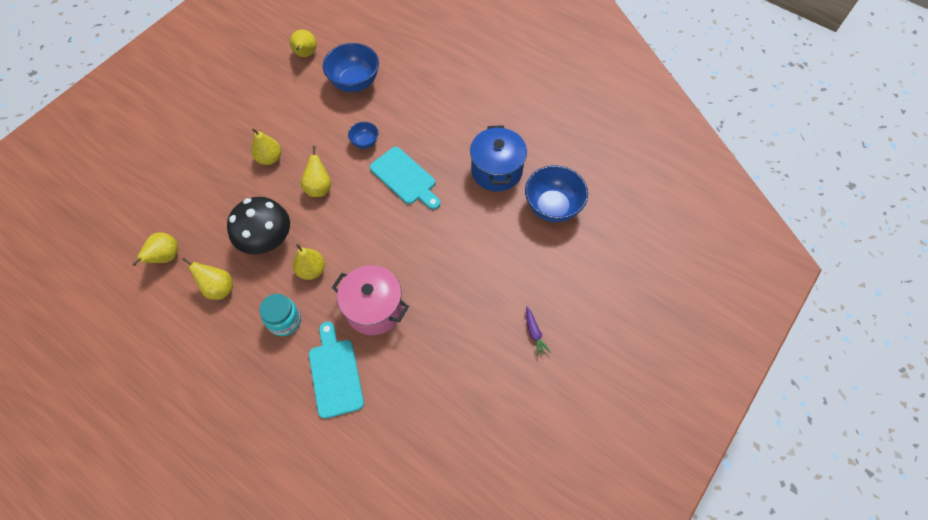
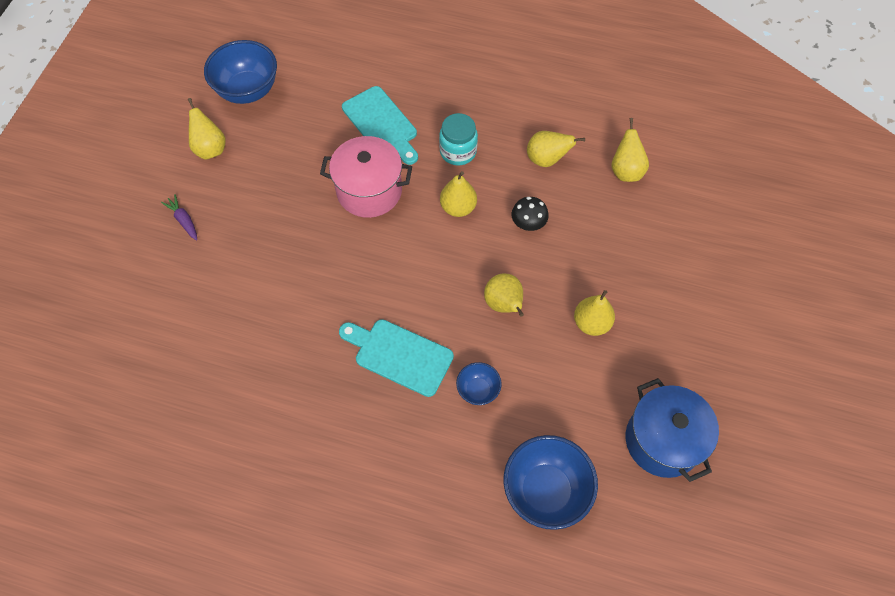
camera: 160 degrees right, 0 degrees up
black mushroom [227,197,290,255] -> black mushroom [511,197,549,231], size x0.50
yellow pear [290,29,317,57] -> yellow pear moved to [188,98,226,160]
blue pot [470,125,527,192] -> blue pot moved to [626,378,719,482]
blue bowl [525,165,588,222] -> blue bowl moved to [204,40,277,104]

